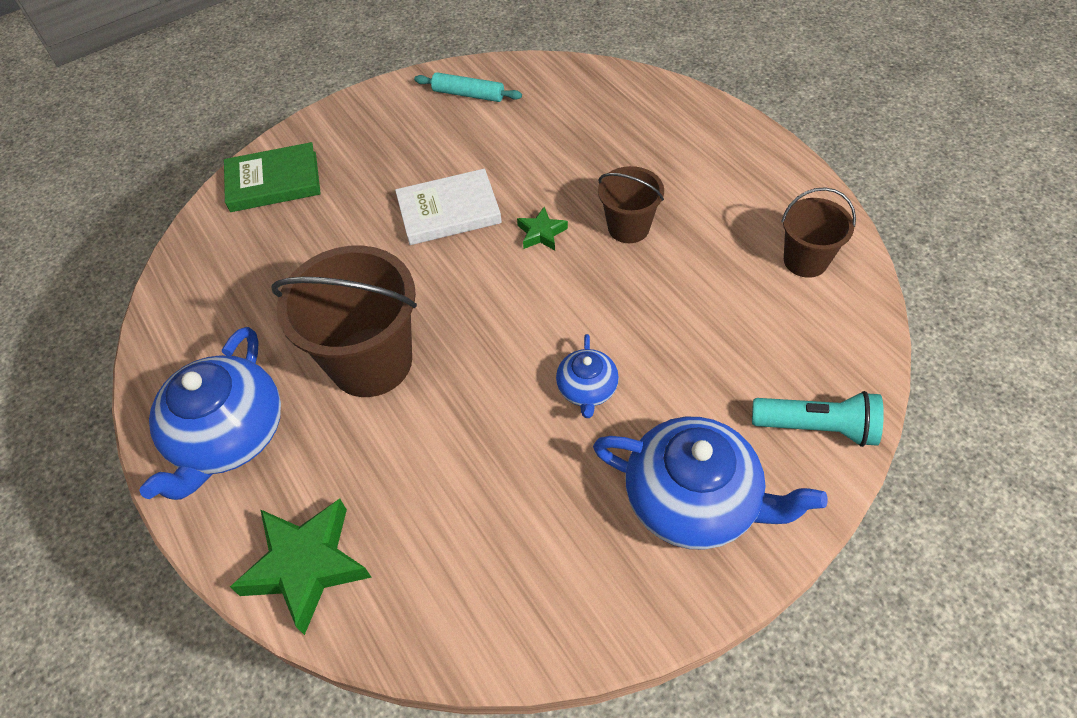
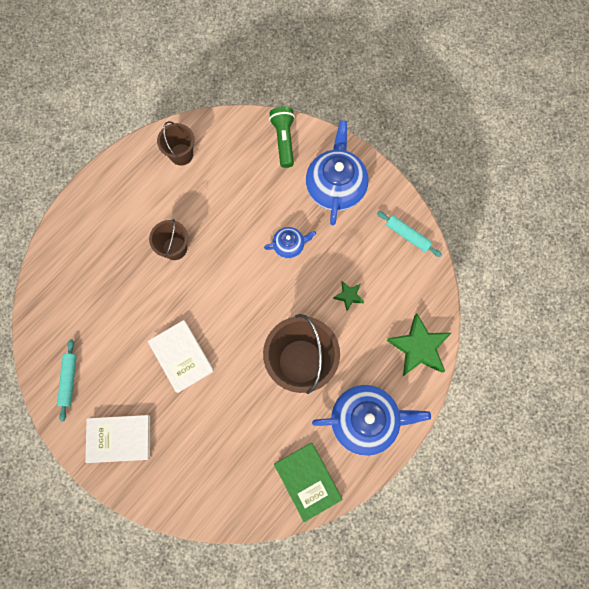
camera: 110 degrees left, 20 degrees up
green book [224,142,321,212] -> green book moved to [274,443,343,522]
green star [517,207,568,250] -> green star moved to [333,281,364,311]
turquoise flashlight [752,391,884,447] -> green flashlight [269,106,295,168]
none -> white book [85,415,150,463]
none -> turquoise rolling pin [377,211,442,257]

